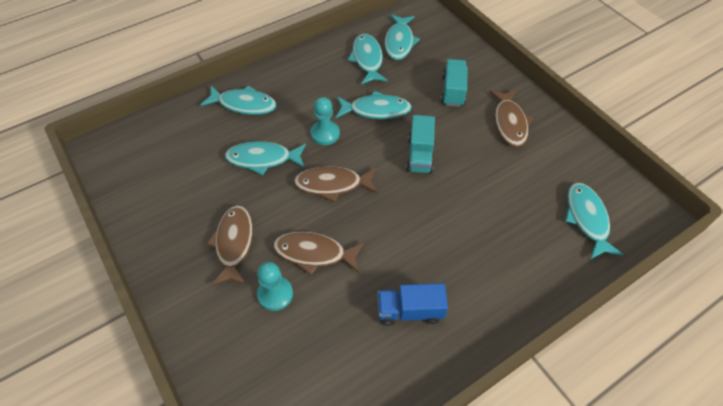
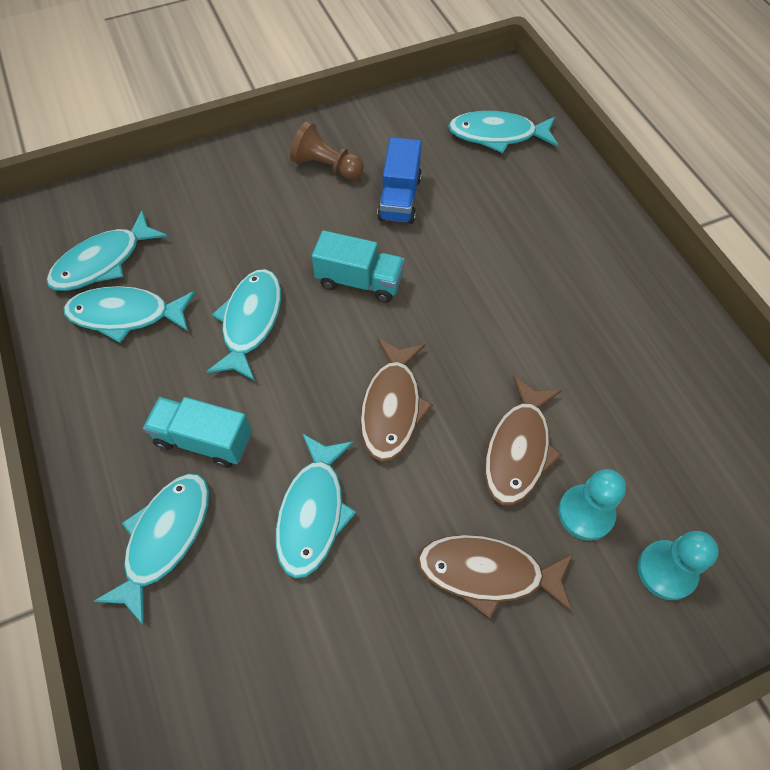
camera: 80 degrees left, 5 degrees up
turquoise pawn [311,97,340,145] -> turquoise pawn moved to [638,531,719,600]
blue truck [377,283,448,326] -> blue truck moved to [377,137,422,224]
turquoise fish [384,14,420,60] -> turquoise fish turned 120 degrees clockwise [46,211,167,291]
turquoise truck [441,59,468,107] -> turquoise truck moved to [143,397,252,468]
brown fish [490,90,533,147] -> brown pawn [290,121,364,180]

